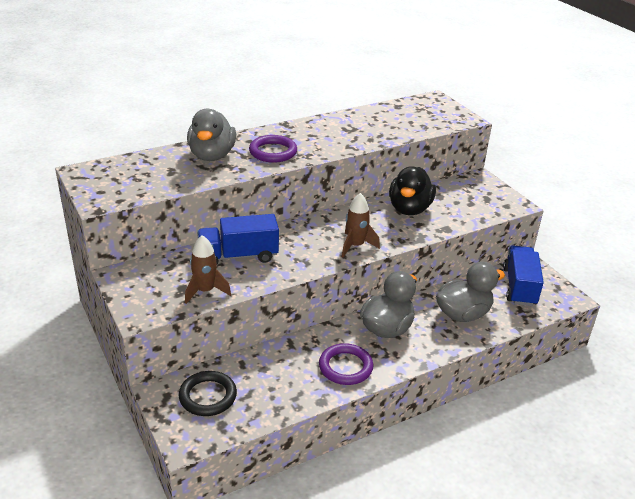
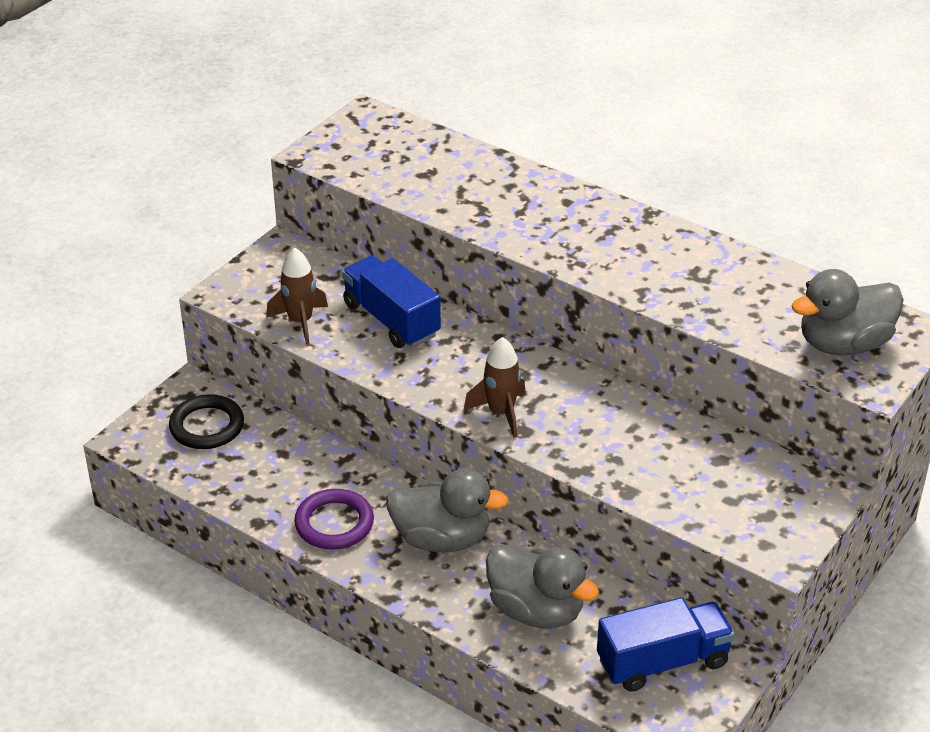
camera: 65 degrees right, 5 degrees up
grey duck [187,109,236,161] -> grey duck moved to [791,269,904,355]
purple ring [249,135,297,163] -> none
black duck [389,166,436,215] -> none

